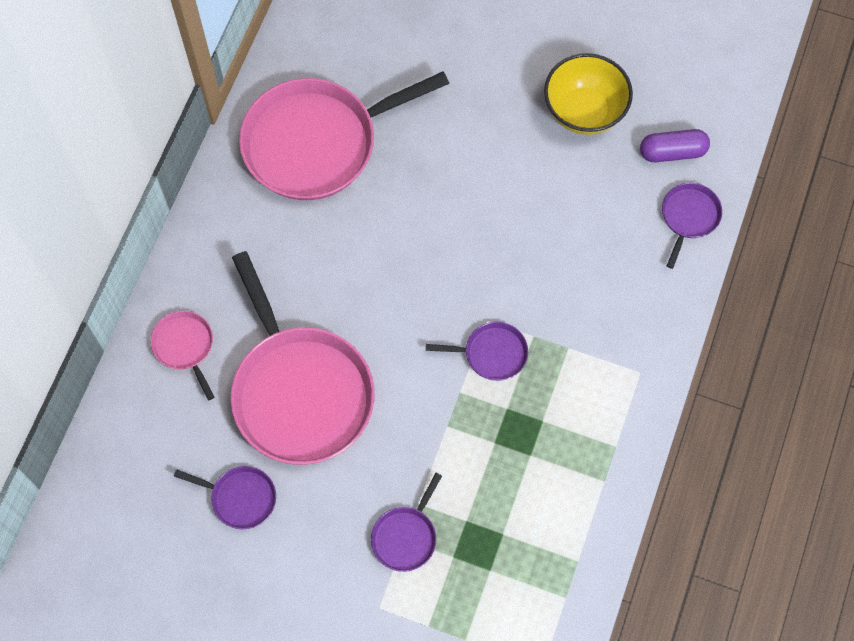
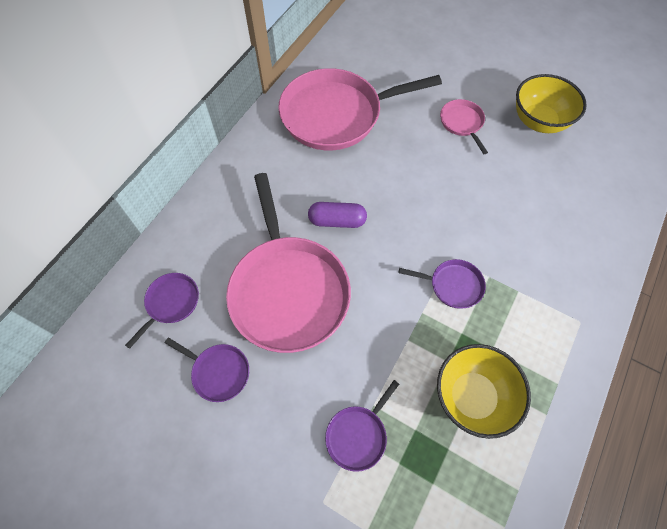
camera: 10 degrees right, 5 degrees down
pink pan [151,311,214,400] -> pink pan moved to [440,99,488,154]
purple capsule [640,129,710,162] -> purple capsule moved to [308,202,367,228]
purple pan [662,183,722,269] -> purple pan moved to [125,273,199,349]
none -> yellow bowl [437,344,531,439]

